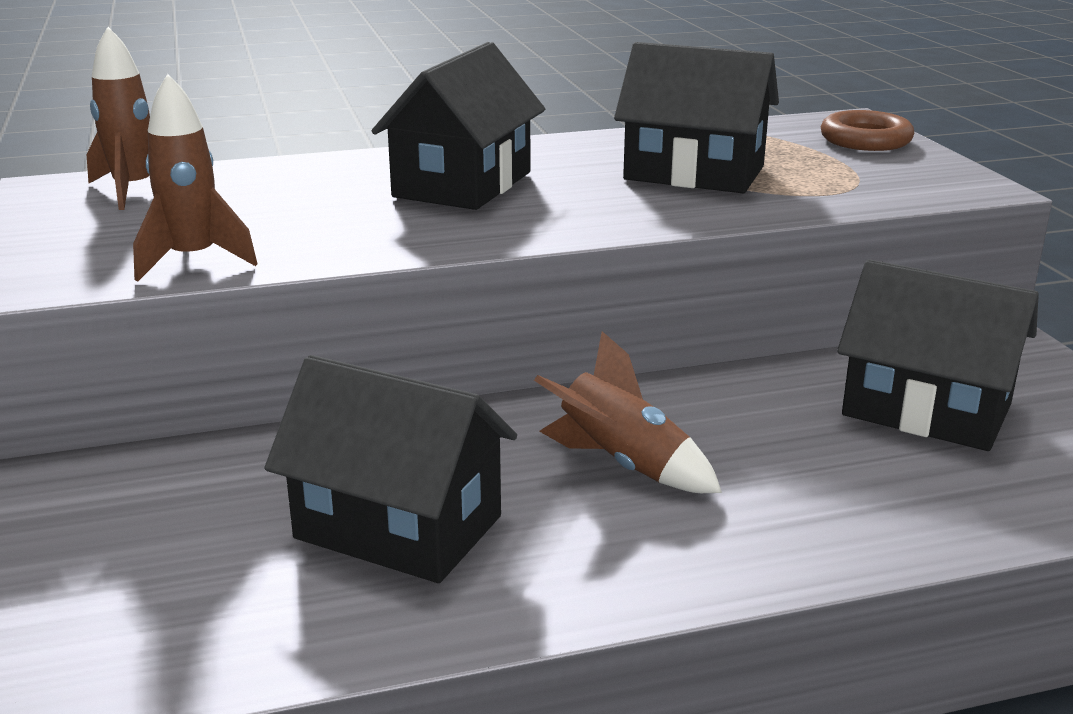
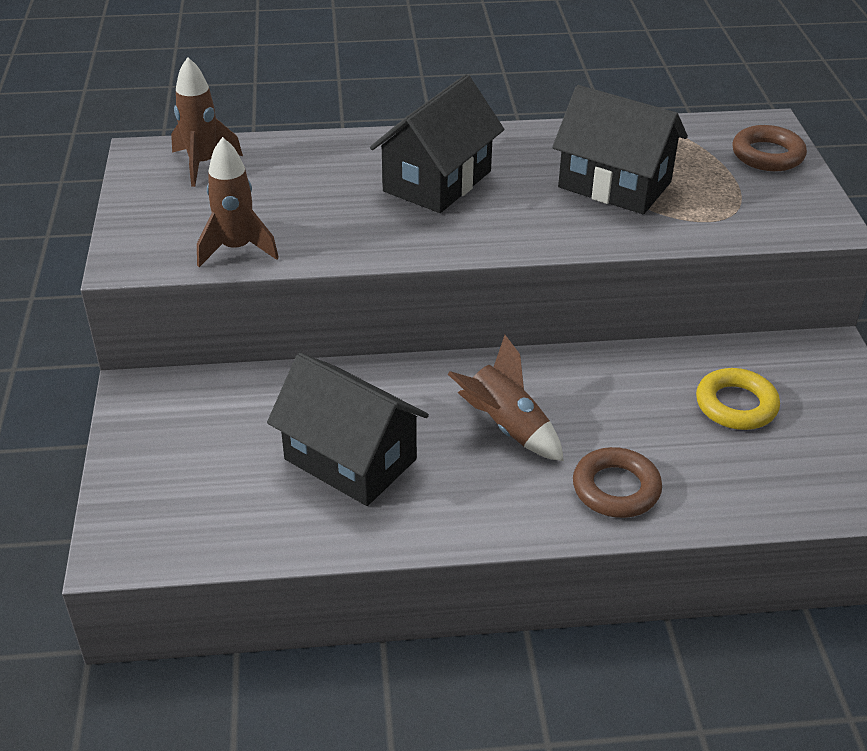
camera: 10 degrees right, 15 degrees up
black house [837,259,1039,451] -> yellow ring [696,368,780,430]
none -> brown ring [573,447,662,518]

